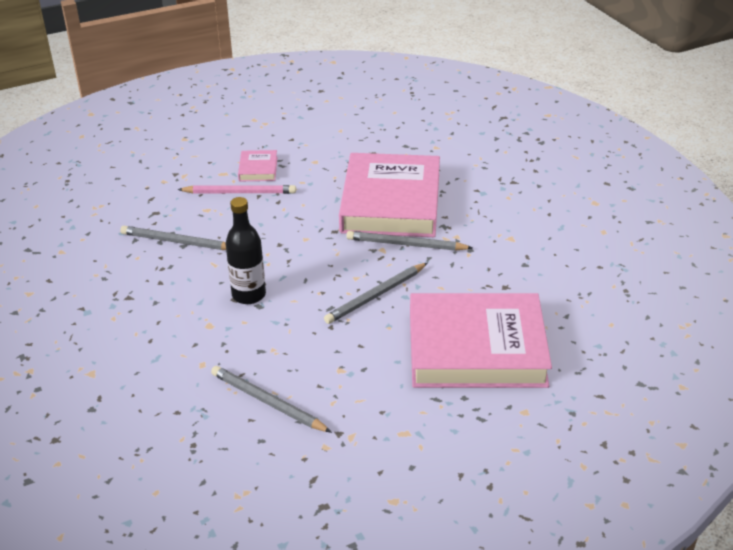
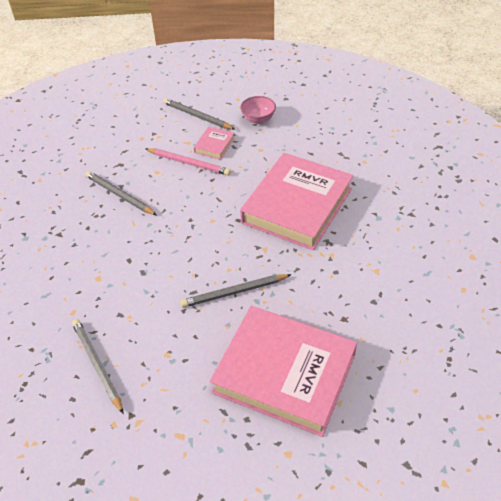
camera: 25 degrees right, 10 degrees up
black bottle [226,197,266,304] -> none
grey pencil [347,231,473,251] -> grey pencil moved to [163,98,236,130]
none -> pink bowl [240,96,276,124]

